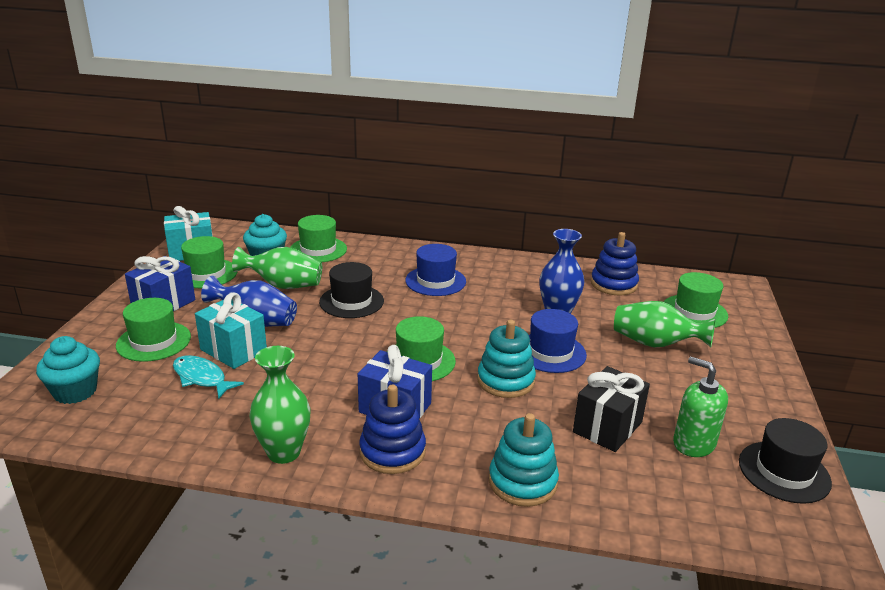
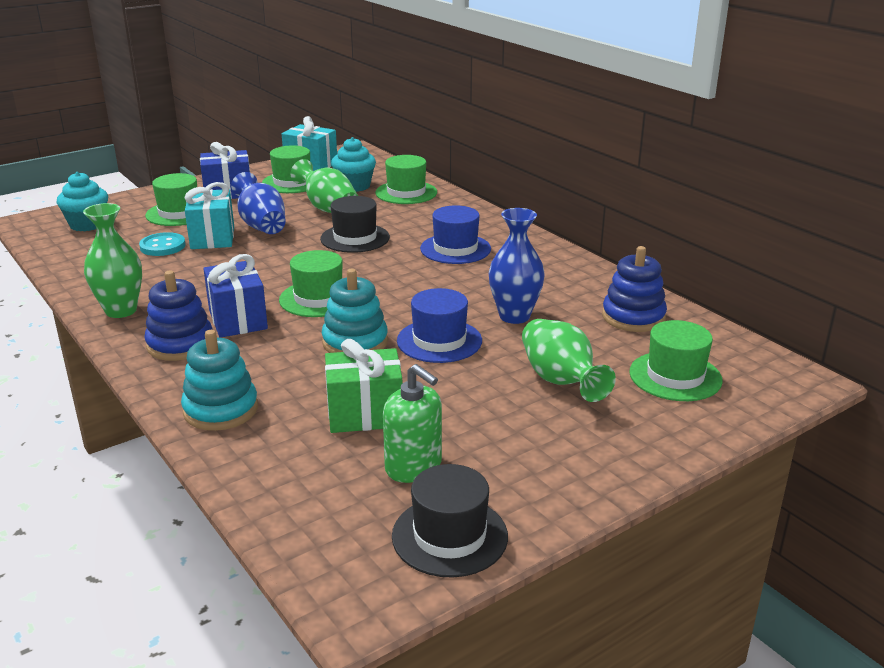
camera: 45 degrees right, 0 degrees up
turquoise fish [173,355,244,399] -> turquoise button [139,232,186,256]
black gift [573,366,650,452] -> green gift [325,339,402,433]
green soap dispenser [673,357,728,457] -> green soap dispenser turned 135 degrees clockwise [383,364,442,483]

